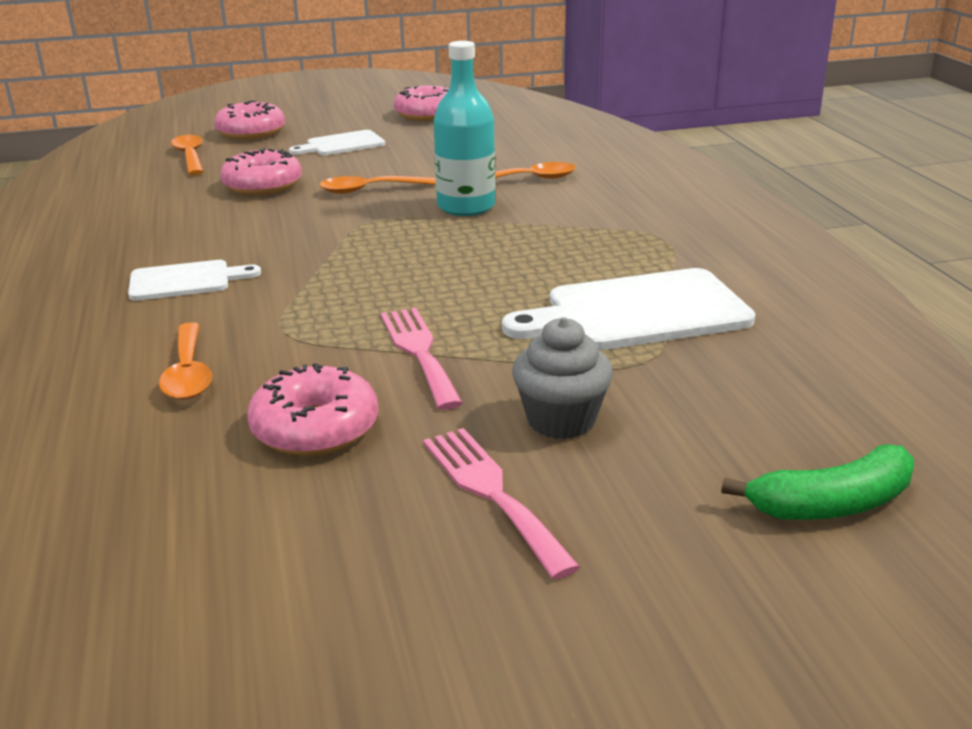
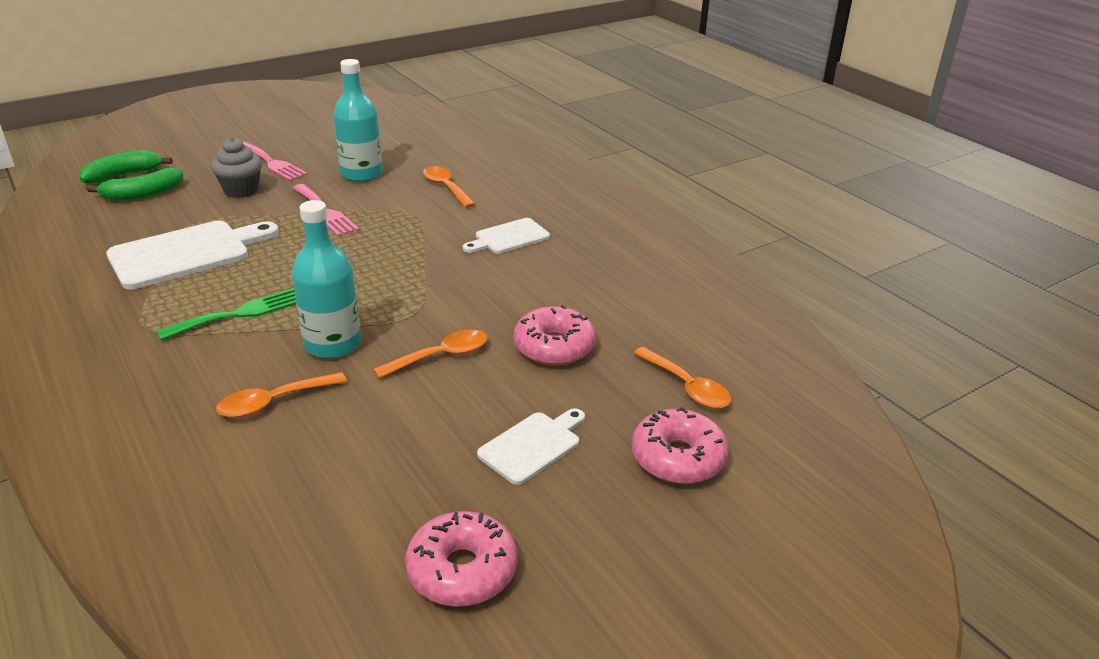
camera: 160 degrees right, 5 degrees up
pink donut [247,363,378,456] -> turquoise bottle [333,59,383,182]
none -> green banana [87,167,183,201]
none -> green fork [156,288,296,341]

